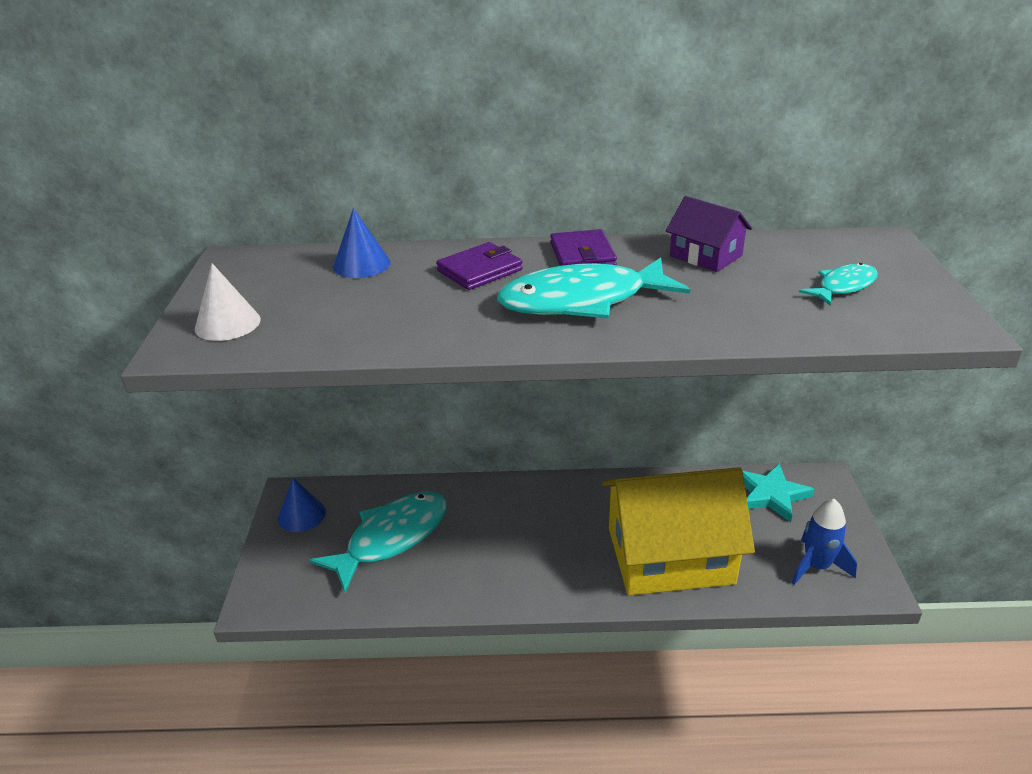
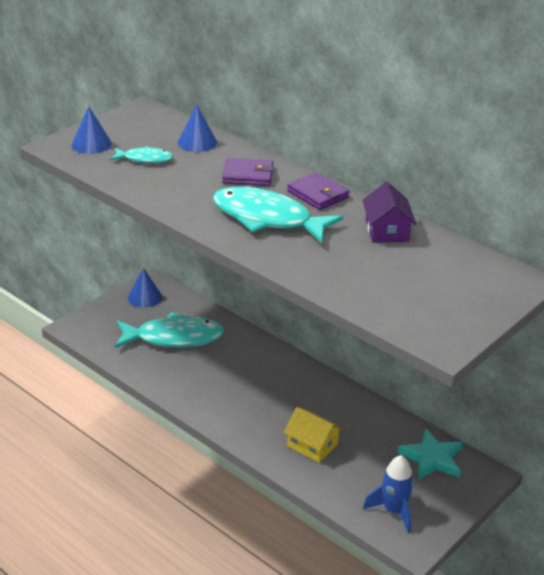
camera: 40 degrees right, 0 degrees up
white cone [195,263,261,341] -> blue cone [72,106,112,154]
purple wallet [550,229,617,266] -> purple wallet turned 75 degrees counterclockwise [287,172,350,210]
yellow house [602,467,755,595] -> yellow house [284,407,343,463], size x0.46
turquoise fish [799,263,878,306] -> turquoise fish moved to [110,146,173,163]

